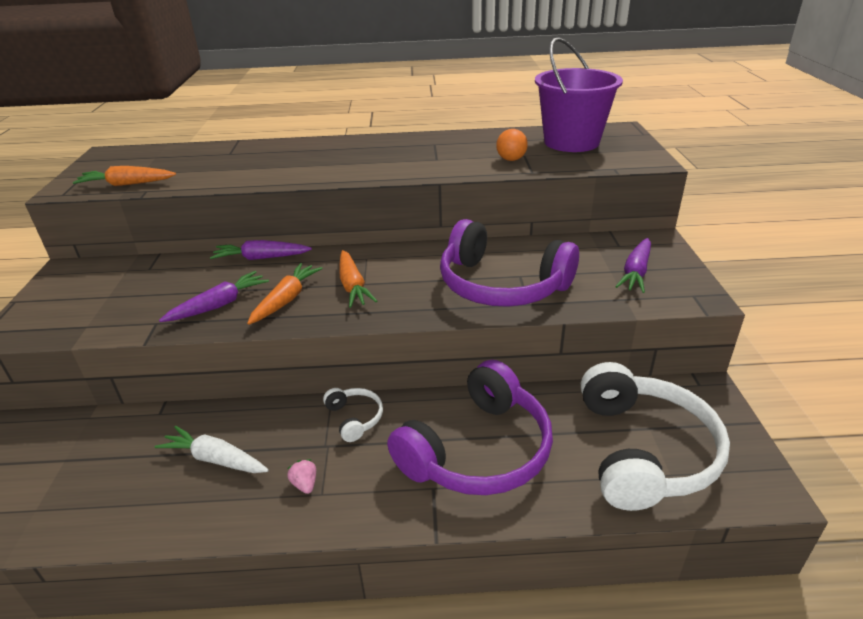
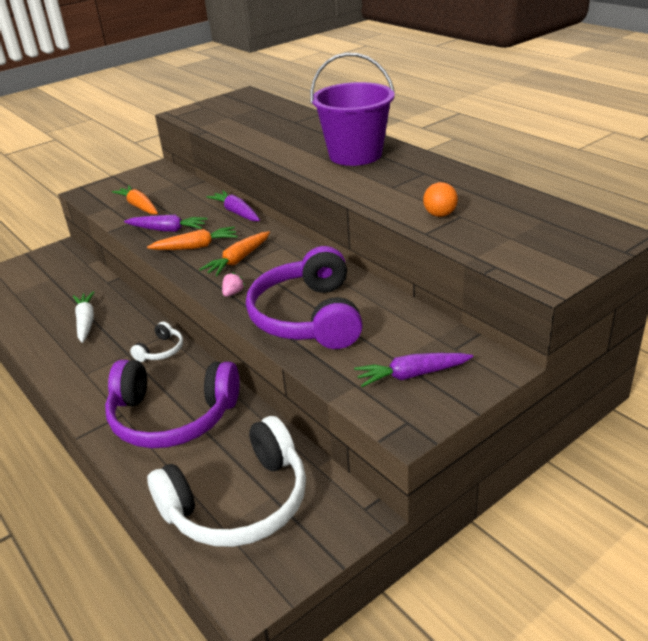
camera: 55 degrees right, 0 degrees up
orange carrot [73,166,176,186] -> orange carrot moved to [112,185,158,215]
pink strawberry [287,459,316,494] -> pink strawberry moved to [222,272,245,297]
purple bucket [535,37,623,152] -> purple bucket moved to [310,53,395,166]

